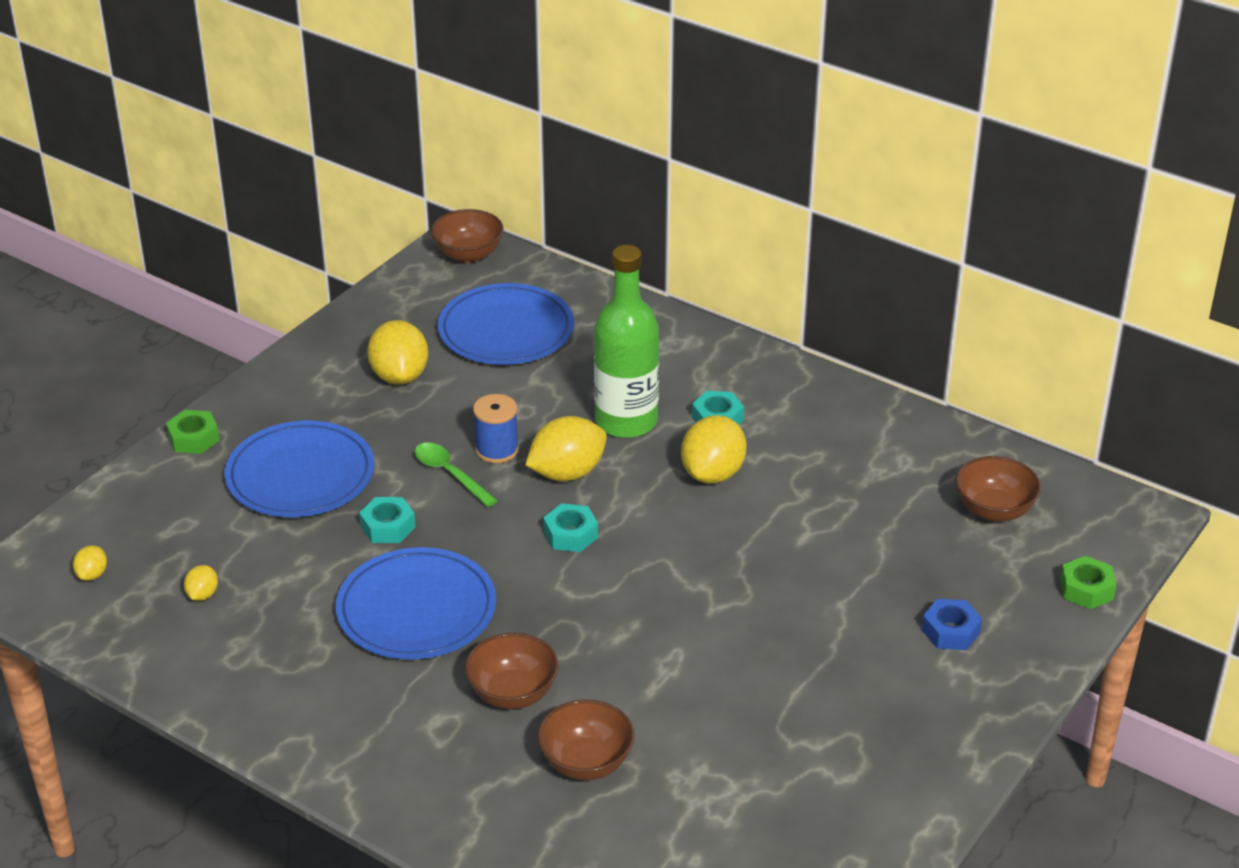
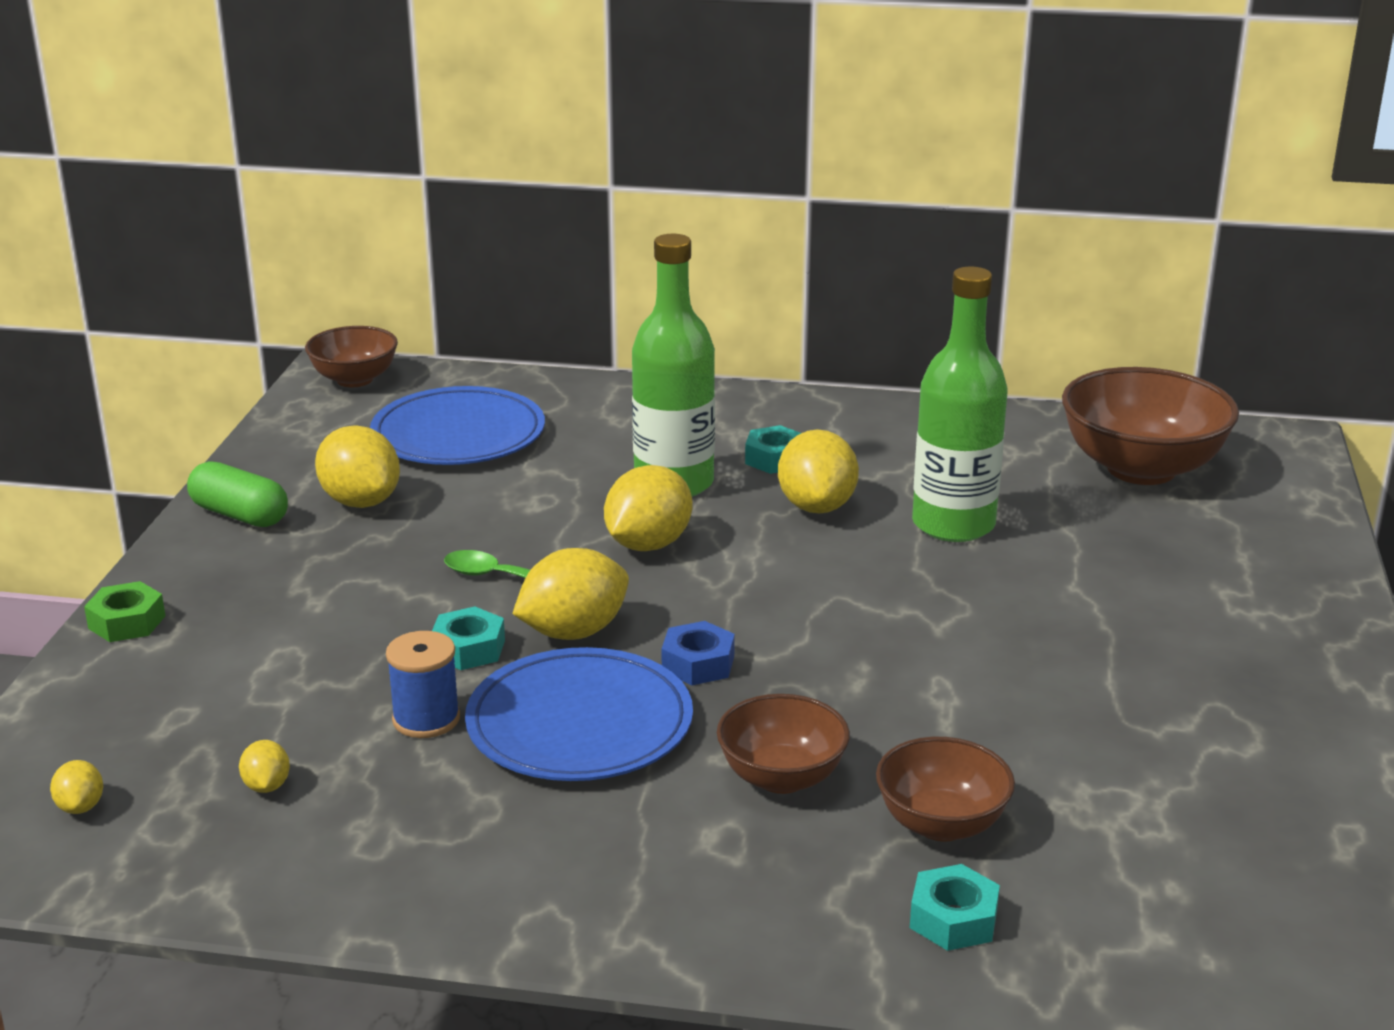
camera: 25 degrees left, 10 degrees down
blue plate [225,421,375,517] -> none
blue spool [473,394,519,463] -> blue spool moved to [386,631,460,738]
turquoise nut [543,503,598,552] -> turquoise nut moved to [910,864,1000,951]
blue nut [922,599,982,650] -> blue nut moved to [661,621,735,685]
brown bowl [955,456,1041,522] -> brown bowl [1062,367,1239,485], size x1.70
green nut [1060,556,1116,609] -> none
none -> green capsule [187,461,288,527]
none -> yellow lemon [512,548,629,640]
none -> green bottle [912,267,1008,542]

